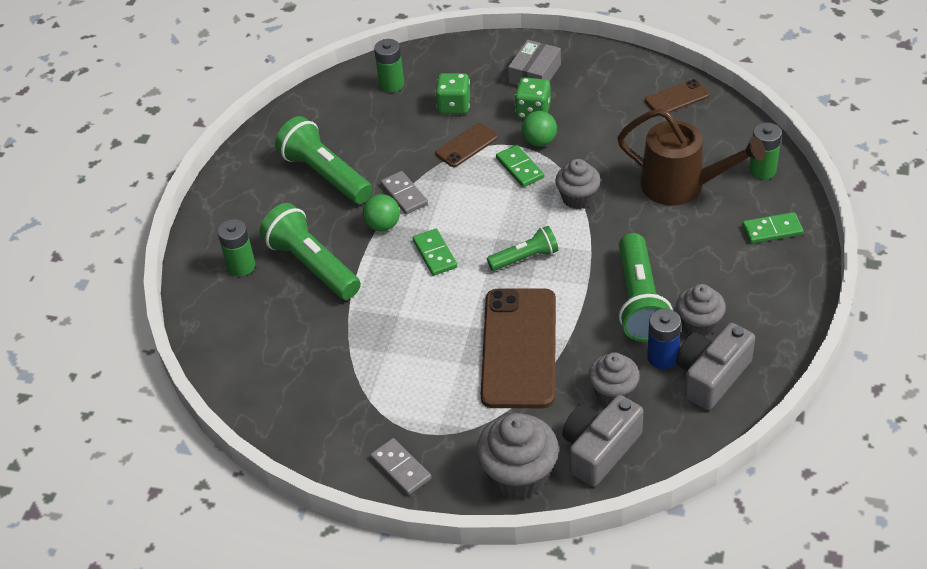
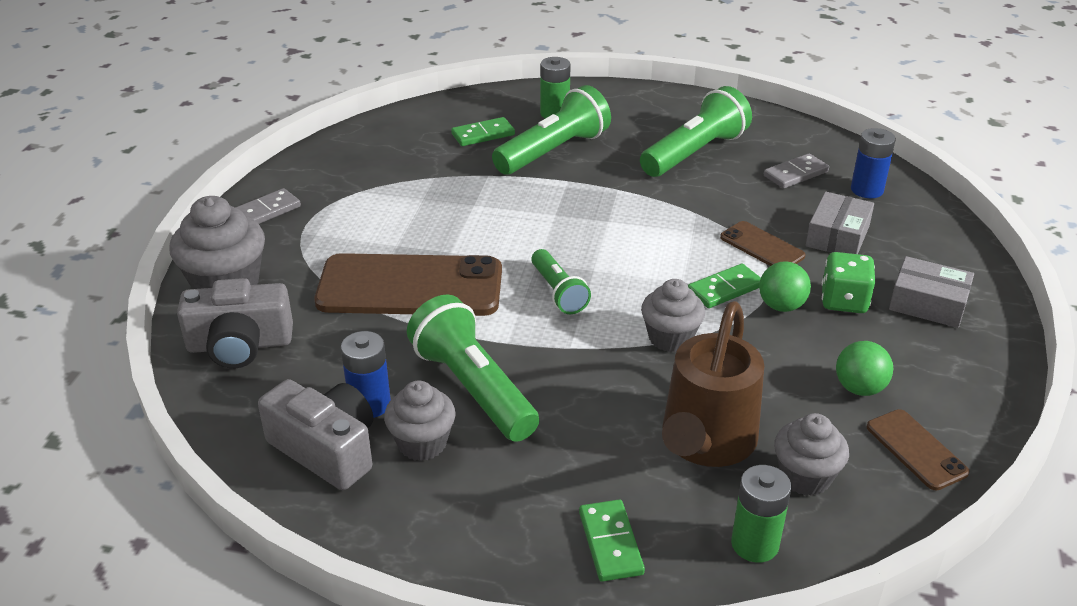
camera: 85 degrees right, 10 degrees down
green ball [363,194,400,231] -> green ball moved to [836,341,893,396]
green battery [374,39,404,92] -> blue battery [851,128,896,198]
grey domino [380,171,428,214] -> grey domino moved to [764,153,829,189]
green domino [413,229,457,276] -> green domino moved to [451,117,515,146]
green dice [435,73,470,114] -> grey box [806,192,874,254]
grey camera [562,395,643,487] -> grey camera turned 135 degrees clockwise [177,278,293,368]
grey cupcake [588,352,640,405] -> grey cupcake moved to [774,413,849,496]
green flashlight [619,233,673,342] -> green flashlight turned 60 degrees clockwise [407,294,539,442]

